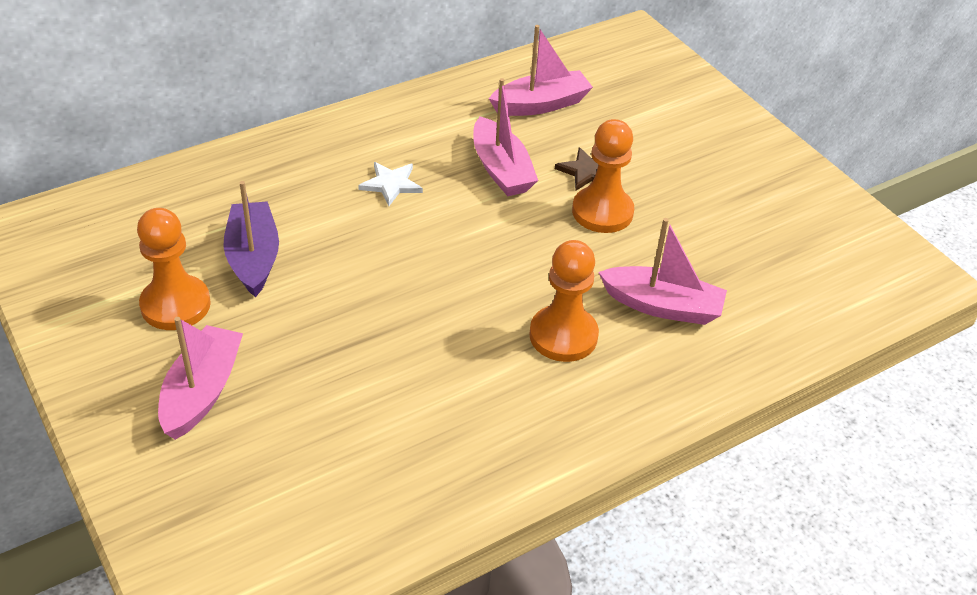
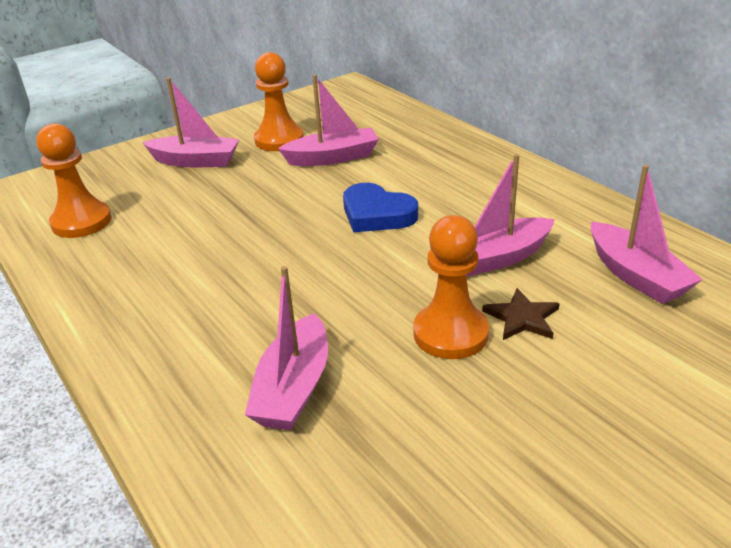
camera: 90 degrees right, 10 degrees down
purple boat [223,181,279,297] -> pink boat [278,74,379,166]
white star [358,162,423,206] -> none
orange pawn [529,240,599,362] -> orange pawn moved to [36,123,112,238]
none -> blue heart [343,183,418,232]

